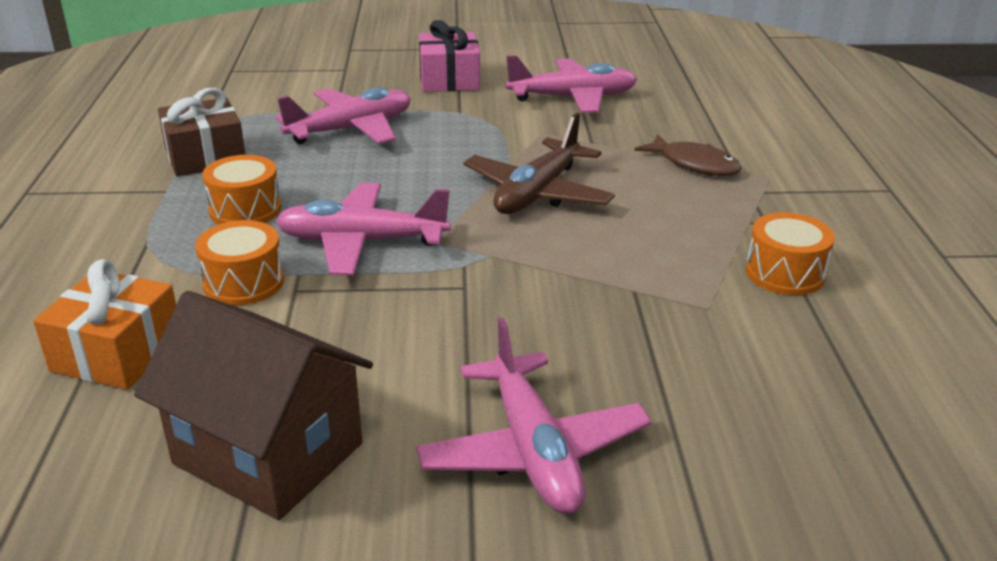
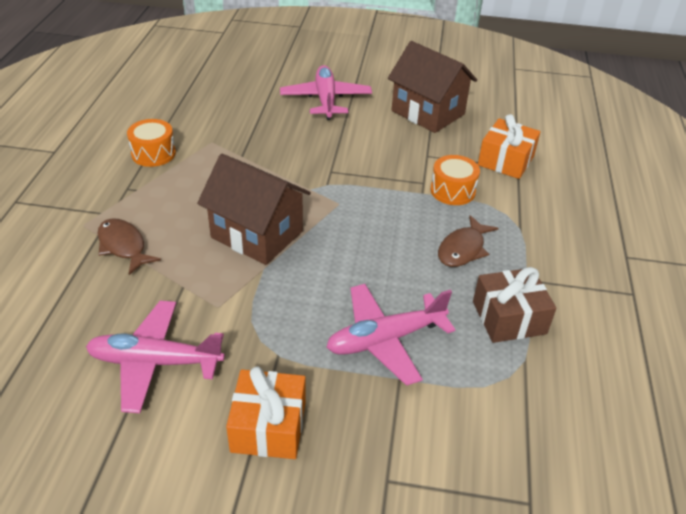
camera: 170 degrees left, 10 degrees up
orange drum [202,155,281,224] -> brown fish [438,215,498,267]
pink plane [276,183,451,276] -> none
pink gift [419,20,480,92] -> orange gift [226,366,306,459]
brown plane [463,113,615,214] -> brown house [197,154,311,265]

